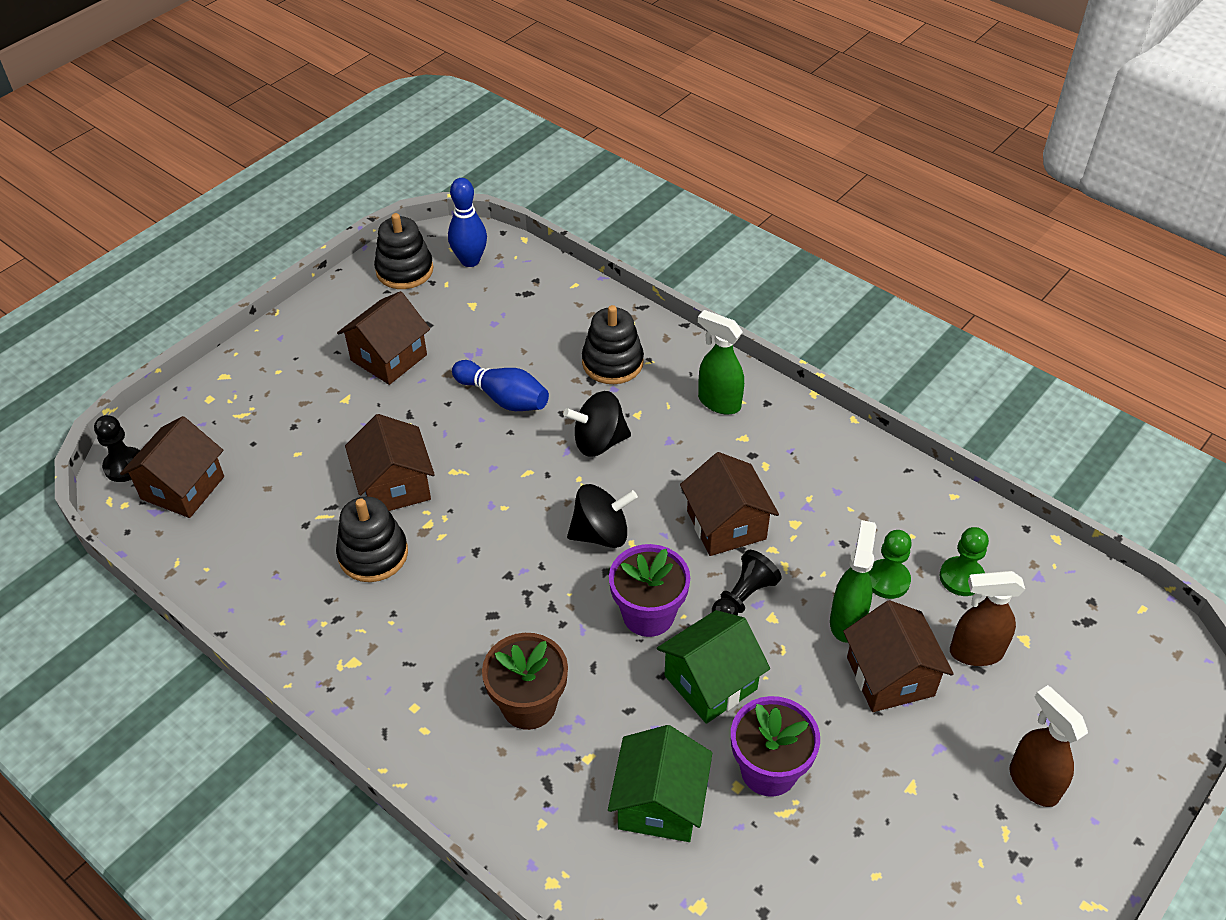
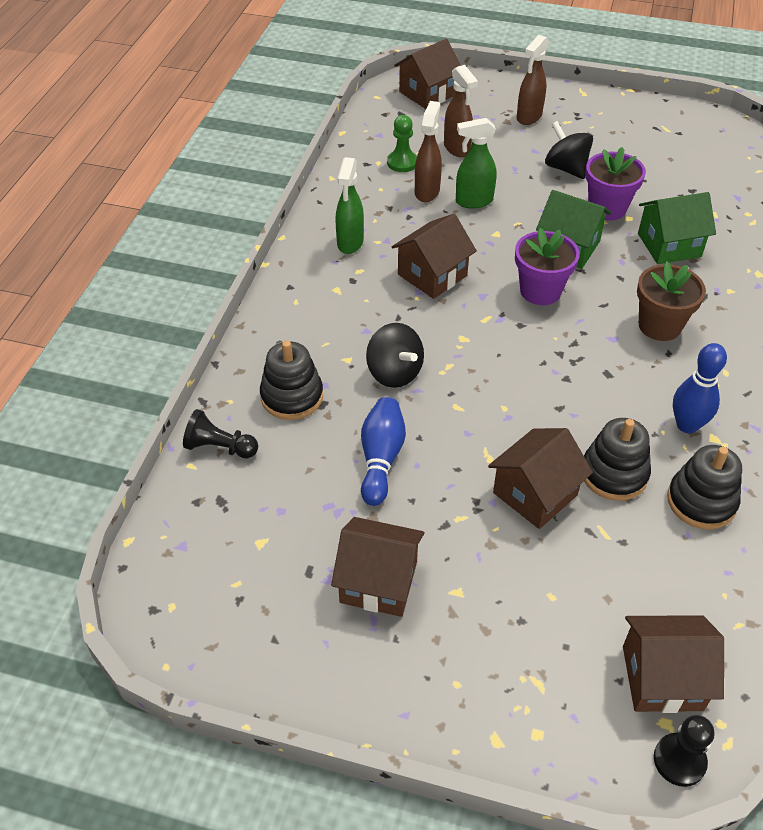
camera: 115 degrees left, 0 degrees up
black stacking toy [374,213,433,289] -> black stacking toy moved to [667,445,742,530]
blue bowling pin [448,178,487,267] -> blue bowling pin moved to [673,343,727,433]
black spinning top [567,484,638,548] -> black spinning top moved to [545,121,593,179]
green spray bottle [698,310,744,415] -> green spray bottle moved to [336,157,364,254]
black pawn [712,550,781,616] -> black pawn moved to [183,409,258,458]
brown house [843,600,954,712] -> brown house moved to [394,39,461,109]
green pawn [868,530,912,599] -> brown spray bottle [415,101,442,202]

